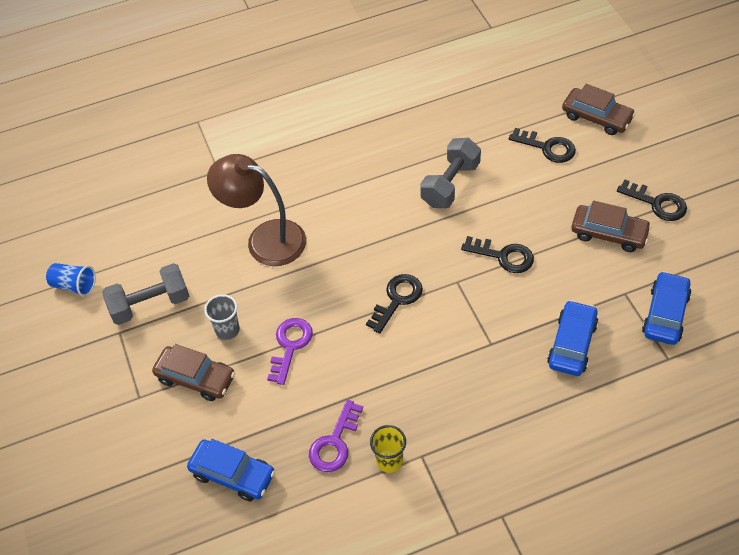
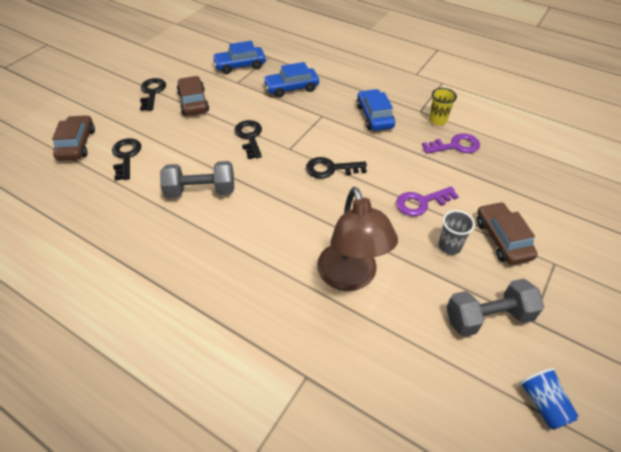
camera: 130 degrees left, 5 degrees down
grey dumbbell [102,263,189,325] -> grey dumbbell turned 45 degrees counterclockwise [446,279,544,337]
blue car [187,439,275,501] -> blue car moved to [357,89,395,131]

